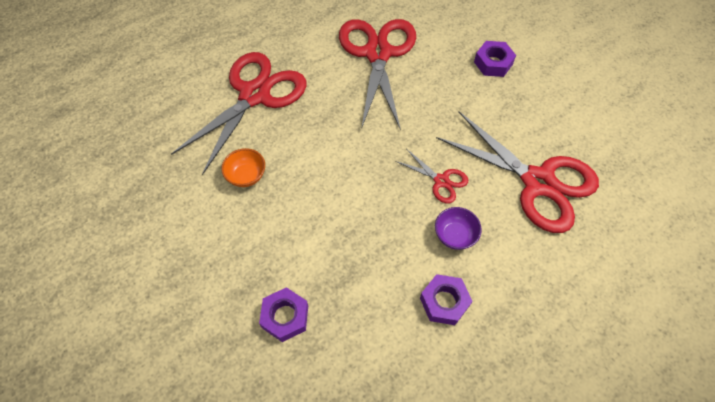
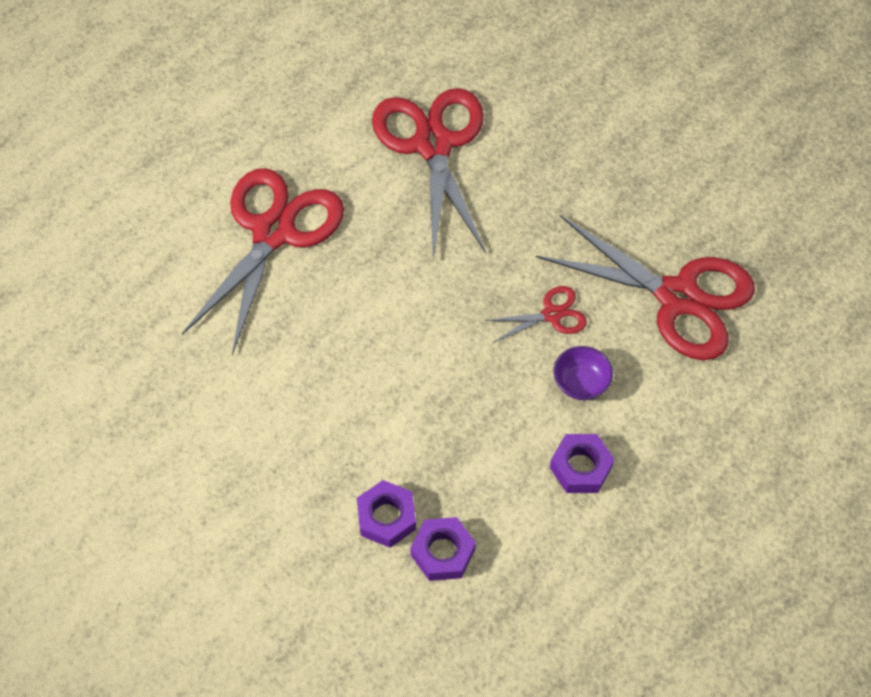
camera: 10 degrees left, 0 degrees up
orange bowl [221,148,265,187] -> none
red scissors [395,149,468,203] -> red scissors turned 45 degrees counterclockwise [485,286,587,343]
purple nut [474,41,516,77] -> purple nut moved to [410,517,476,581]

